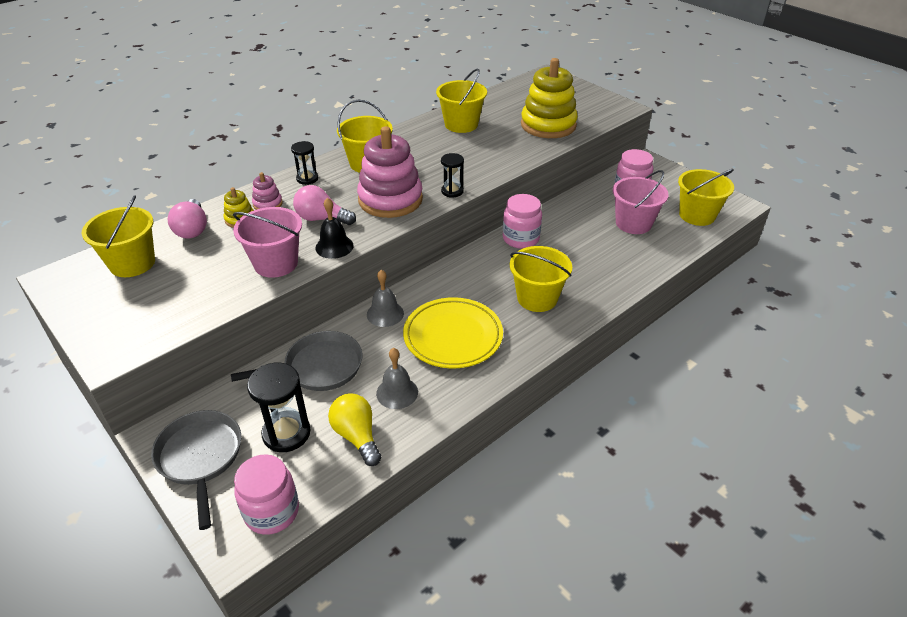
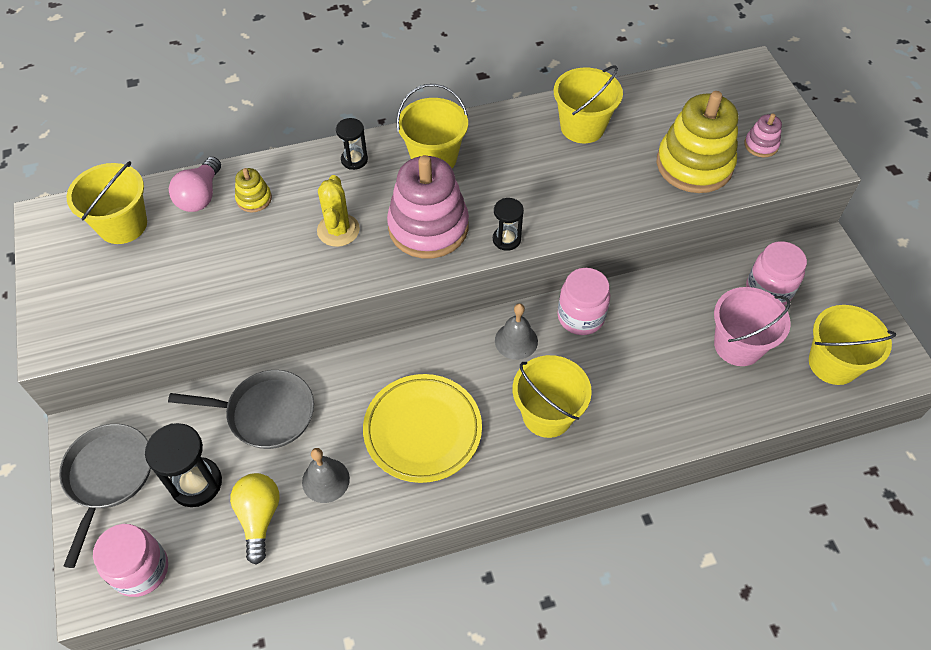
camera: 25 degrees right, 15 degrees up
pink bucket [233,207,302,278] -> none
pink stacking toy [252,172,283,210] -> pink stacking toy moved to [744,113,782,157]
pink light bulb [293,185,356,225] -> yellow cactus [317,175,360,247]
black bell [315,198,354,259] -> none
grey bell [367,270,404,327] -> grey bell moved to [495,303,538,360]

